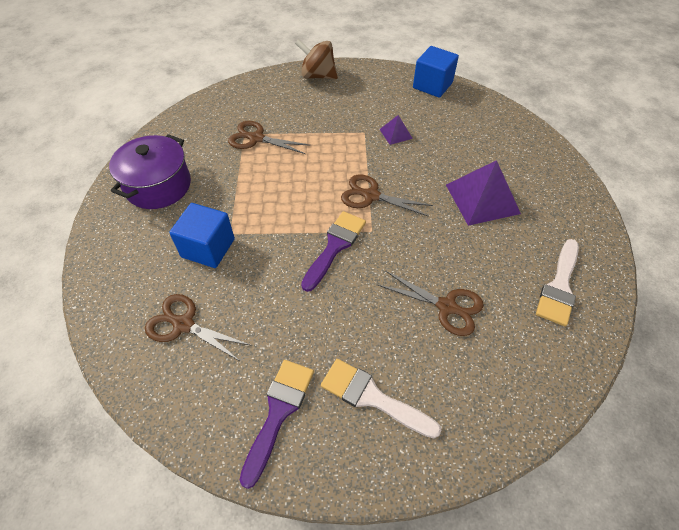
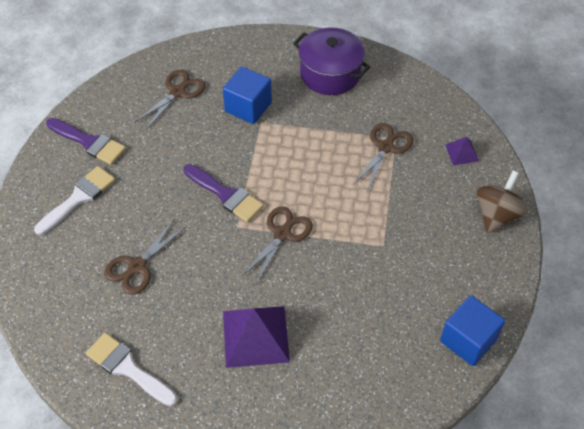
camera: 100 degrees right, 0 degrees up
purple pyramid [380,115,413,145] -> purple pyramid moved to [445,137,479,166]

